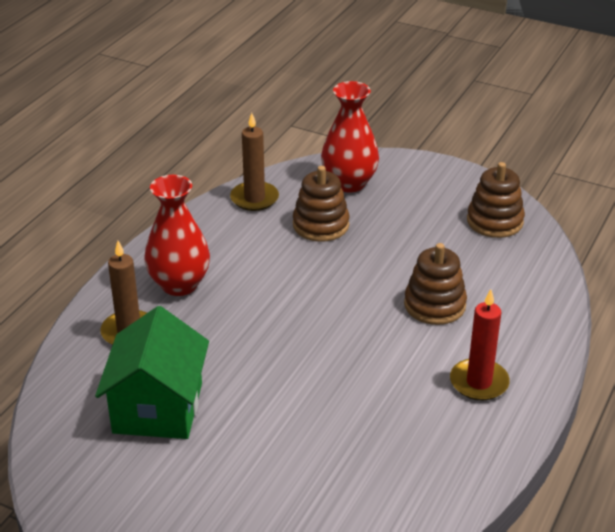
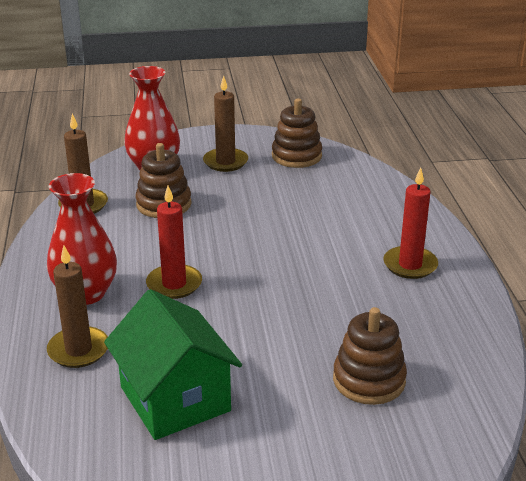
camera: 35 degrees left, 5 degrees down
brown stacking toy [404,243,467,325] -> brown stacking toy moved to [333,307,407,405]
none -> red candle [146,186,202,299]
none -> brown candle [203,76,248,172]

